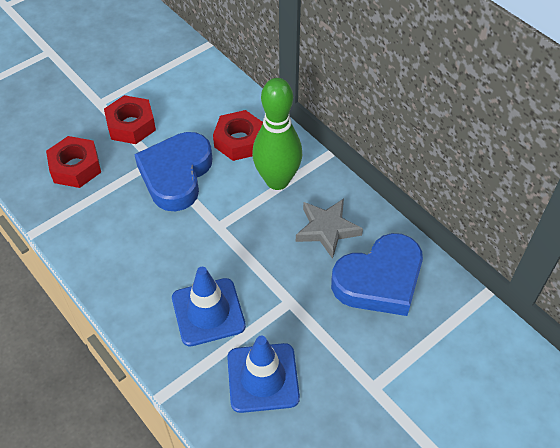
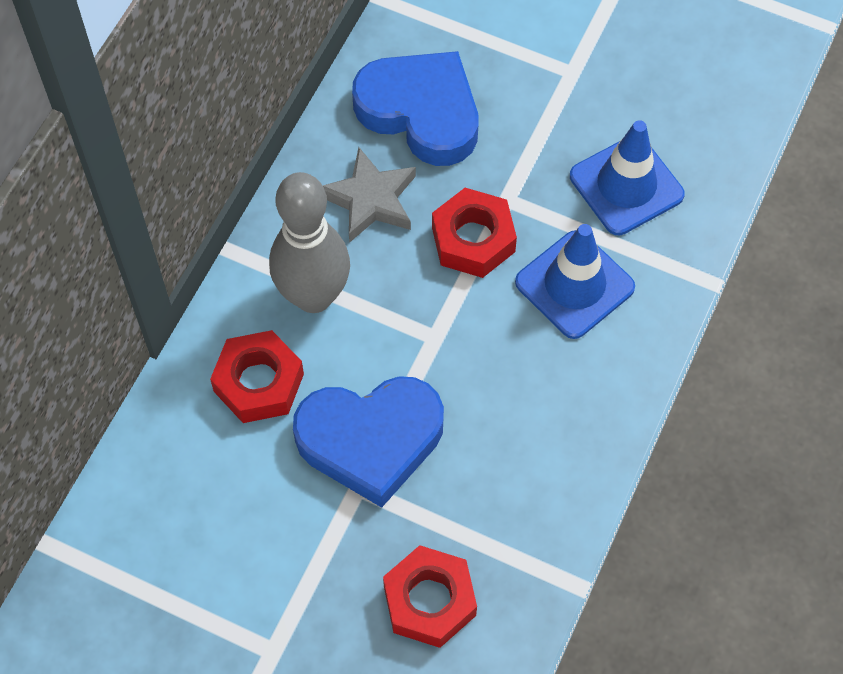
camera: 115 degrees left, 10 degrees up
red nut [104,95,156,144] -> red nut moved to [432,188,517,278]
green bowling pin [252,78,302,190] -> grey bowling pin [269,172,350,313]

